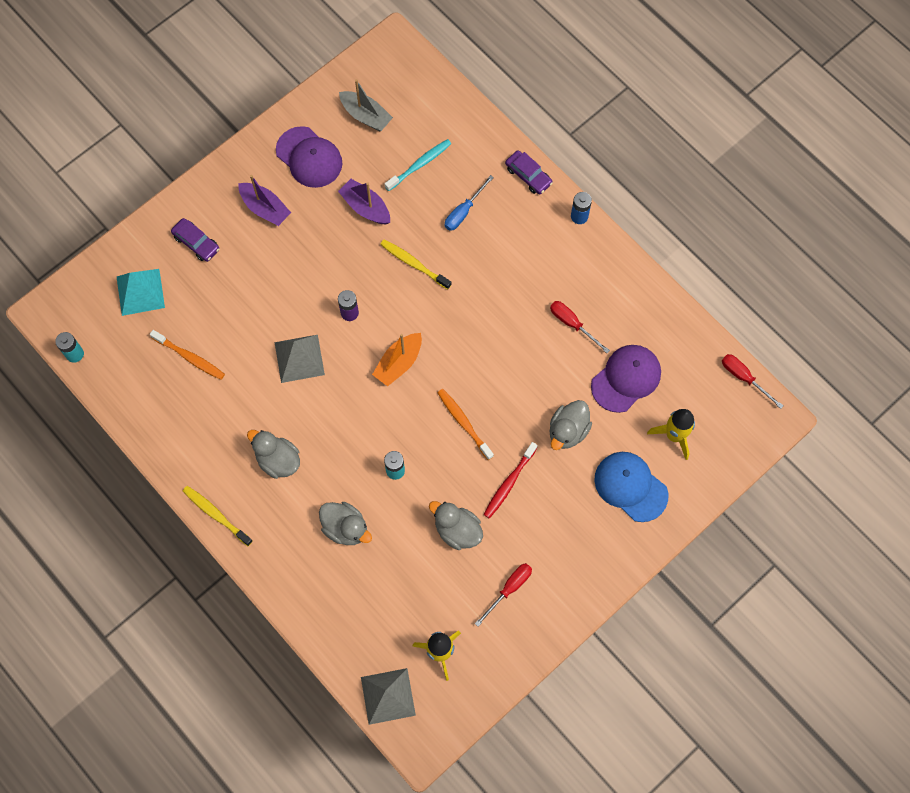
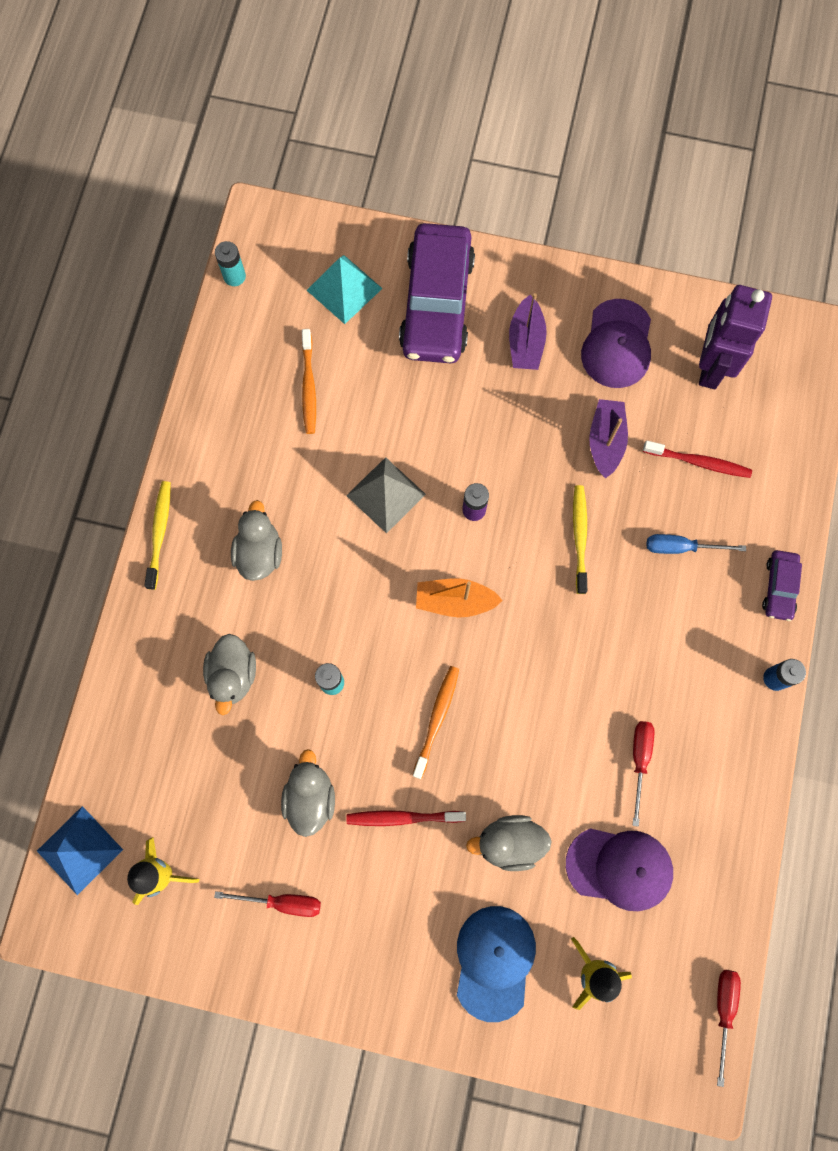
camera: 55 degrees right, 5 degrees up
purple car [171,218,220,262] -> purple car [399,223,475,363], size x2.21
grey boat [339,79,393,131] -> purple robot [699,285,772,389]
grey pyramid [361,668,416,725] -> blue pyramid [37,806,123,895]
turquoise toothbrush [385,139,451,191] -> red toothbrush [643,441,752,478]

